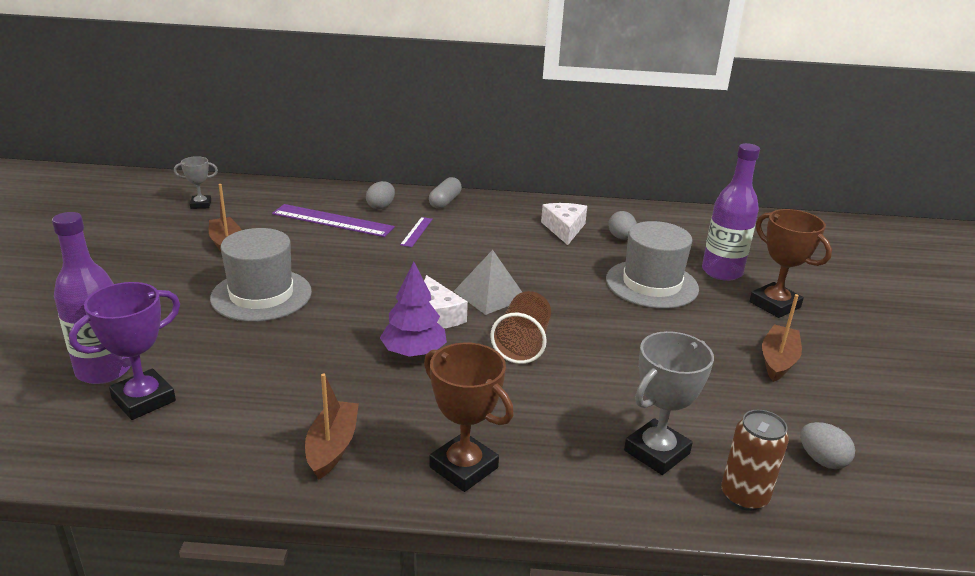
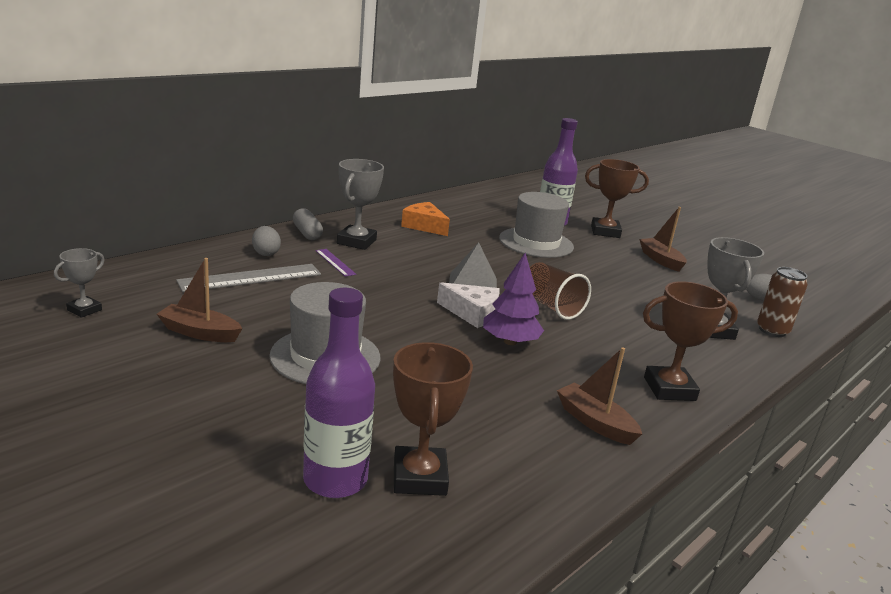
camera: 50 degrees left, 5 degrees down
purple trophy [69,282,180,420] -> brown trophy [393,342,473,496]
purple ruler [272,204,395,237] -> grey ruler [176,264,321,292]
white cheese [541,203,587,245] -> orange cheese [401,202,450,236]
grey egg [608,211,637,239] -> none
none -> grey trophy [337,159,384,250]

